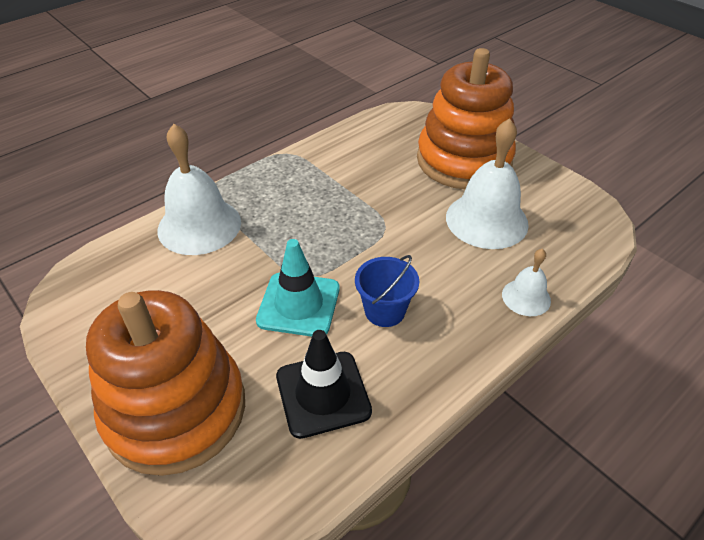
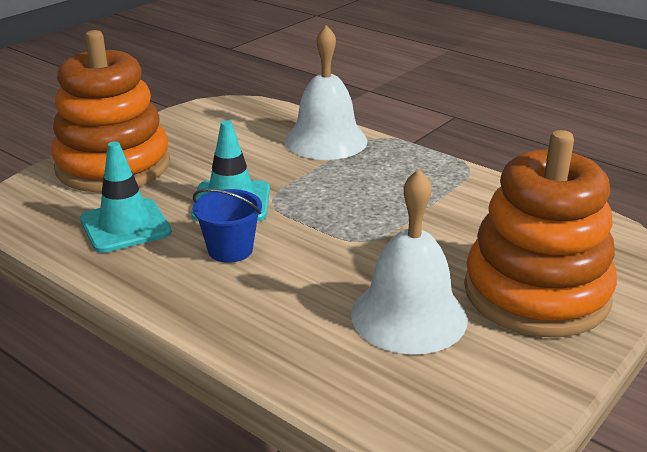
camera: 80 degrees right, 15 degrees down
black traffic cone [276,330,372,439] -> turquoise traffic cone [80,141,172,253]
white bell [502,248,551,316] -> none

